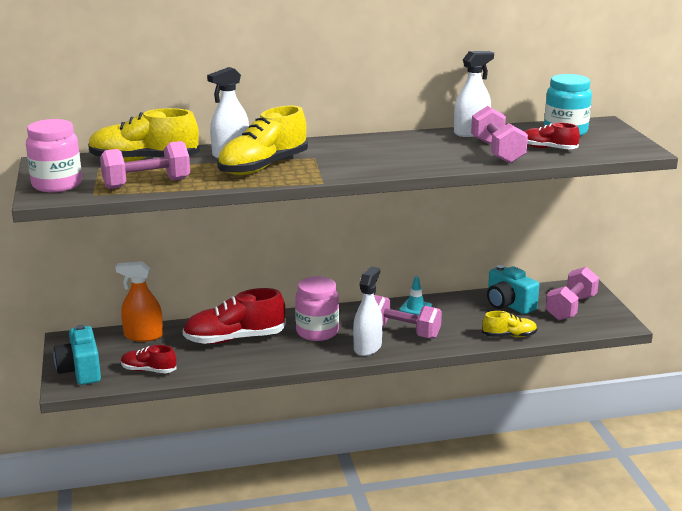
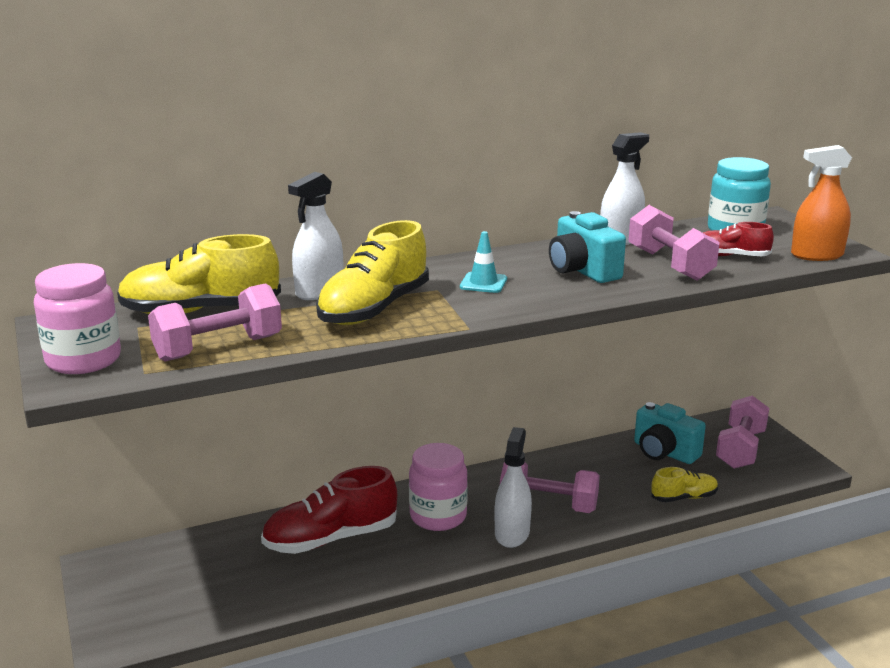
camera: 10 degrees left, 0 degrees up
turquoise camera [54,325,101,385] -> turquoise camera moved to [549,211,626,283]
orange spray bottle [116,261,163,342] -> orange spray bottle moved to [791,145,852,261]
red shoe [121,345,177,373] -> none
turquoise traffic cone [399,276,432,315] -> turquoise traffic cone moved to [460,231,507,293]

